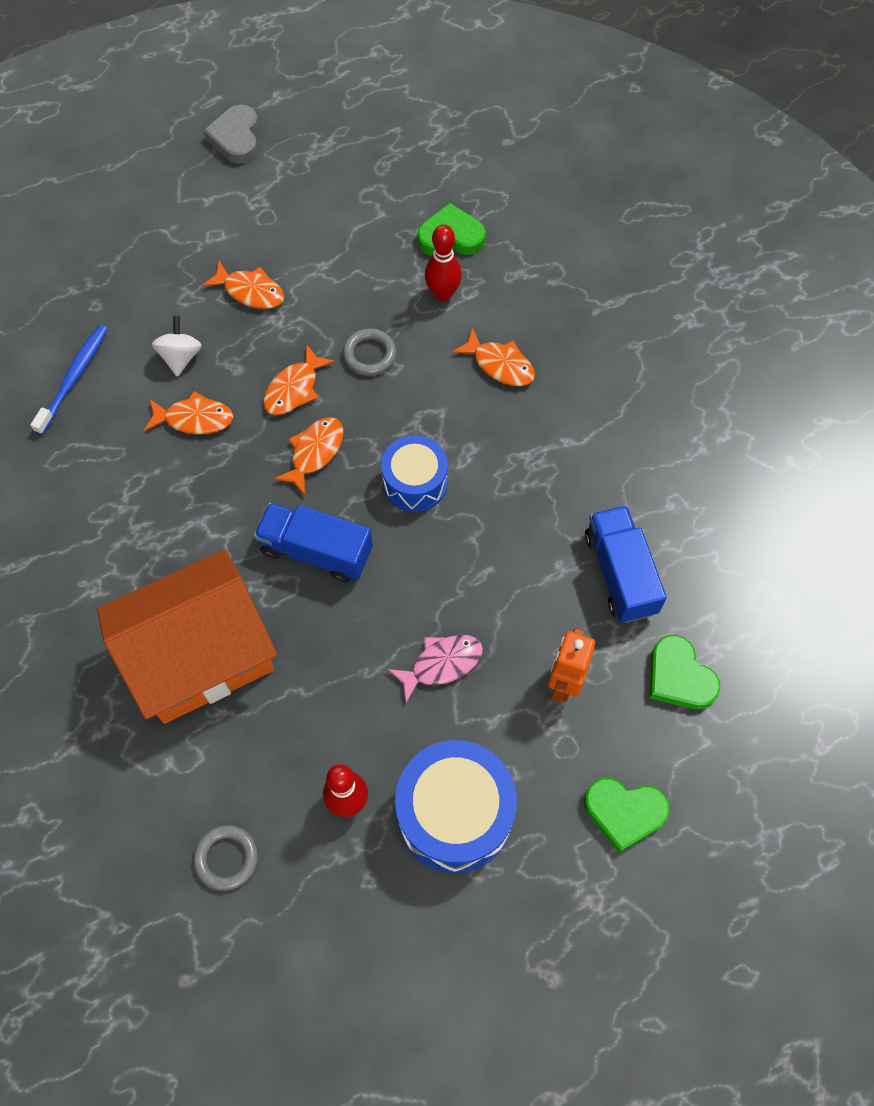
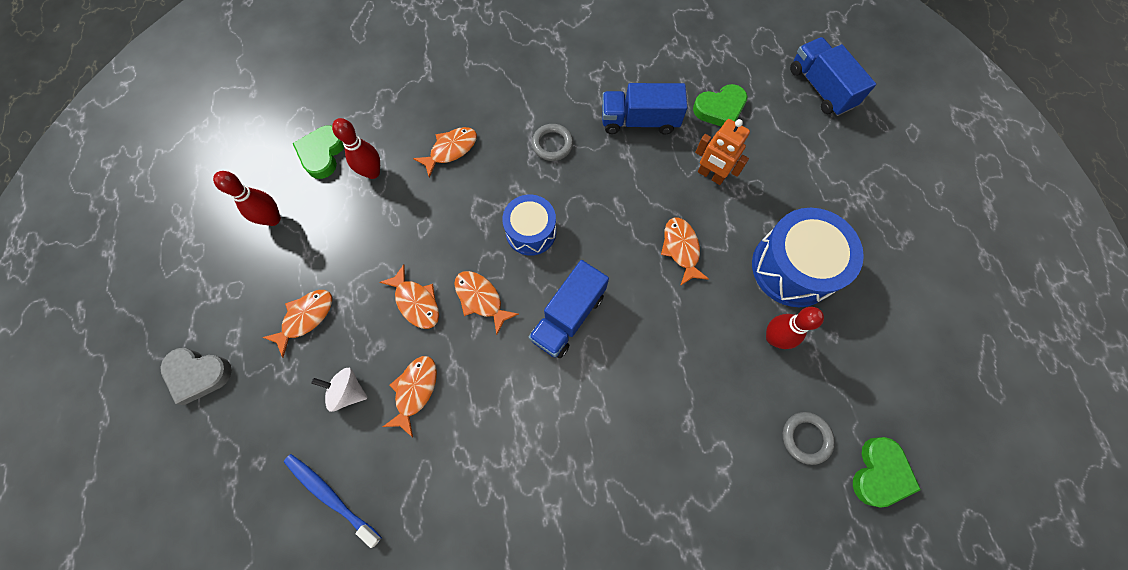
camera: 75 degrees left, 5 degrees up
orange house [97,549,277,724] -> none
grey heart [203,104,259,164] -> grey heart moved to [160,348,232,405]
grey ring [343,328,396,376] -> grey ring moved to [532,124,573,161]
pink fish [388,635,483,703] -> orange fish [661,217,709,286]
green heart [584,778,670,853] -> green heart moved to [853,437,921,508]
none -> red bowling pin [213,171,281,226]
none -> blue truck [790,37,876,116]

